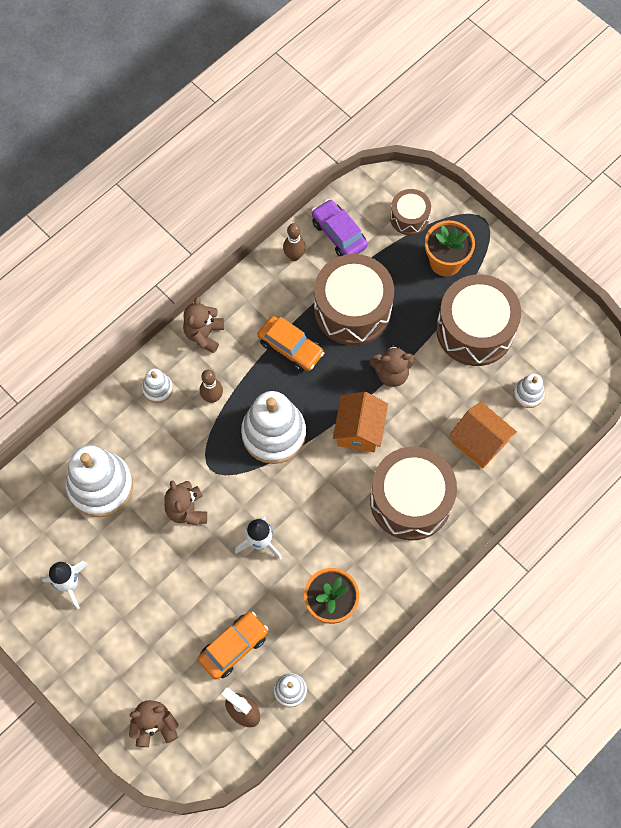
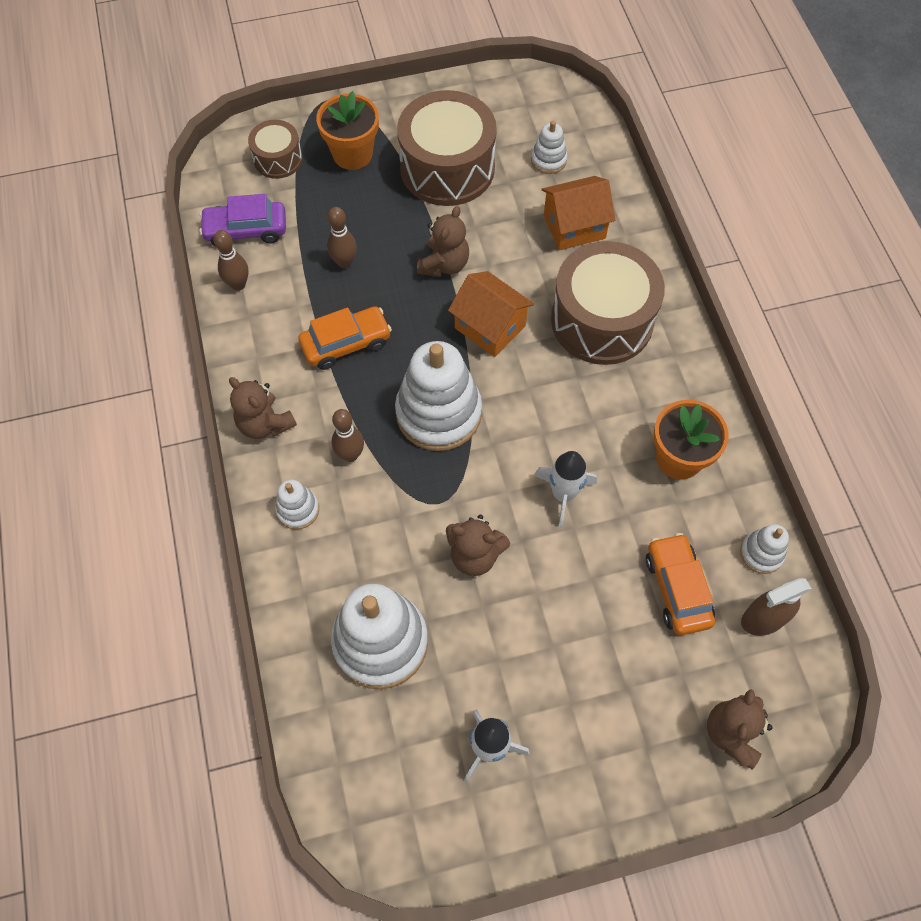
camera: 60 degrees left, 5 degrees down
brown drum [314,254,394,346] -> brown bowling pin [327,207,357,268]

